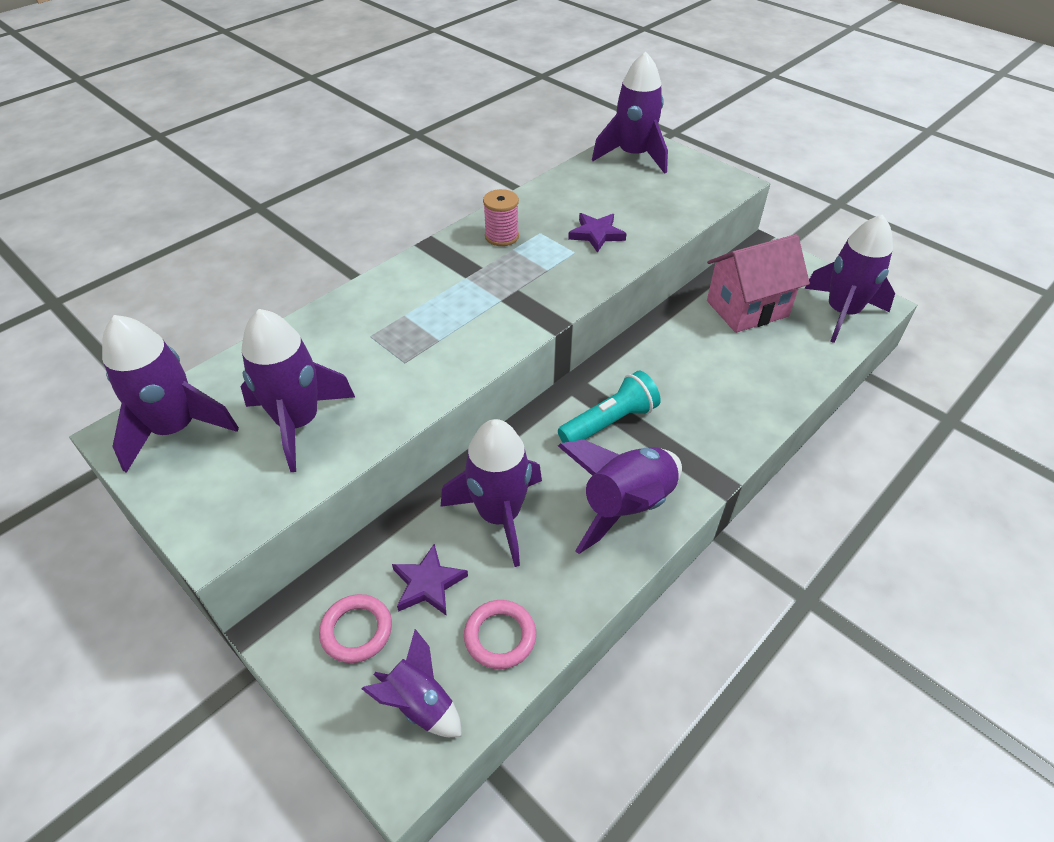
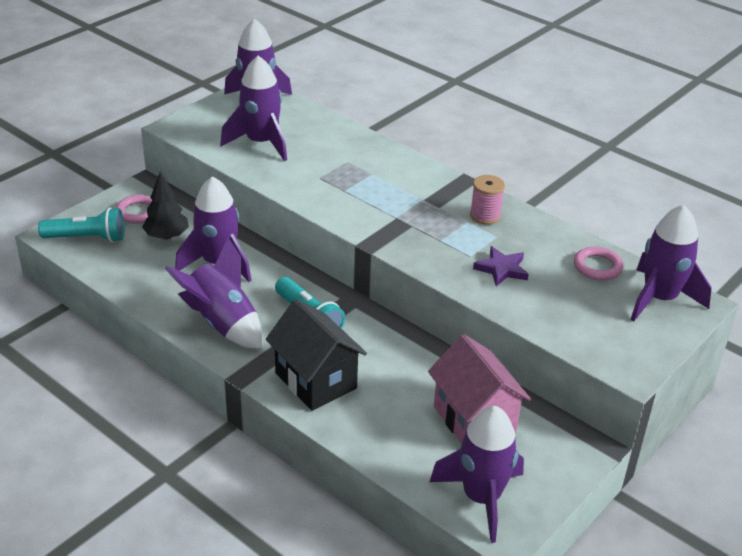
camera: 85 degrees right, 10 degrees down
purple rocket [362,629,462,737] -> turquoise flashlight [38,208,124,242]
purple star [392,544,468,616] -> black tree [142,172,189,240]
pink ring [464,600,536,669] -> pink ring moved to [574,246,623,281]
none -> black house [266,299,367,411]

